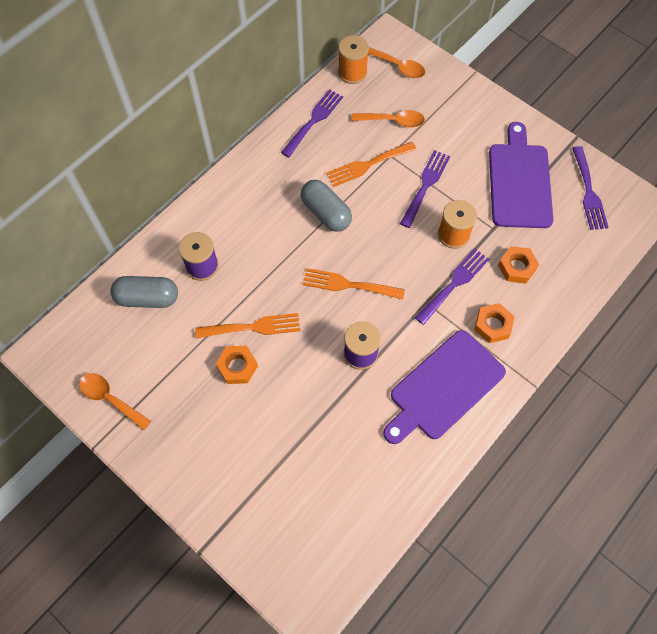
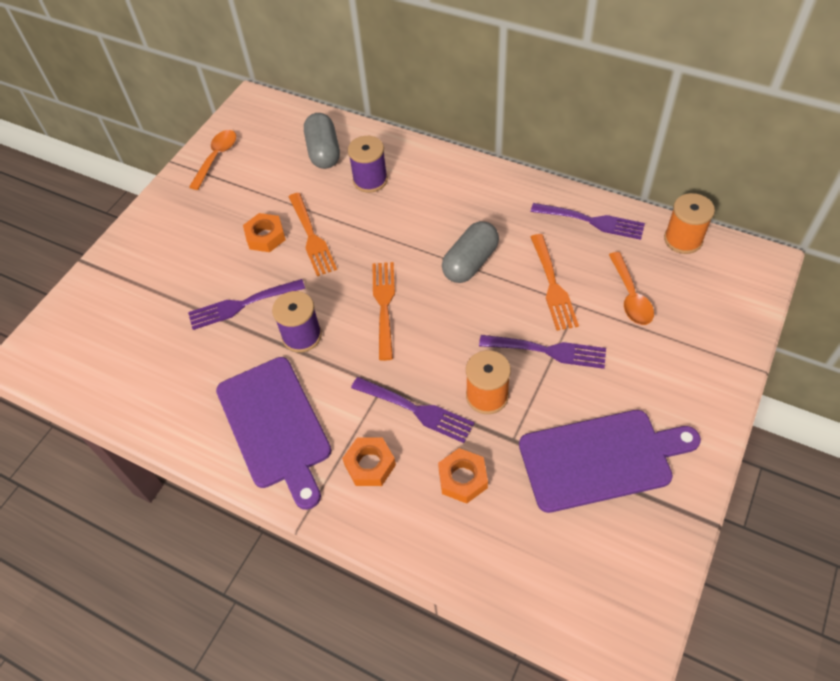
camera: 80 degrees right, 10 degrees down
orange fork [326,142,417,187] -> orange fork turned 150 degrees counterclockwise [531,234,579,331]
orange spoon [368,47,425,78] -> none
purple cutting board [383,330,506,444] -> purple cutting board turned 150 degrees counterclockwise [216,357,331,510]
purple fork [572,146,609,230] -> purple fork moved to [188,279,305,330]

